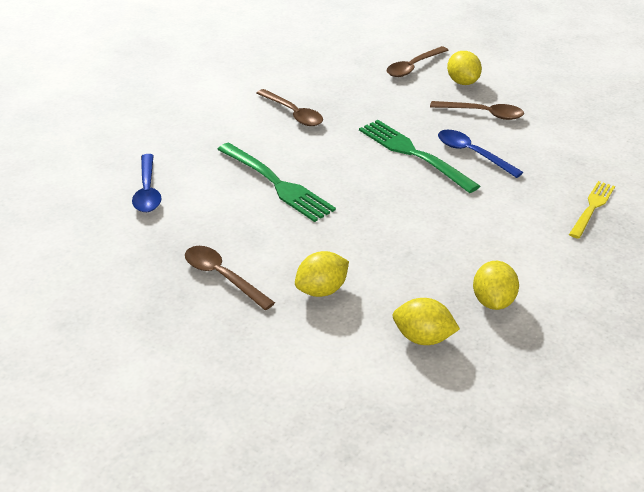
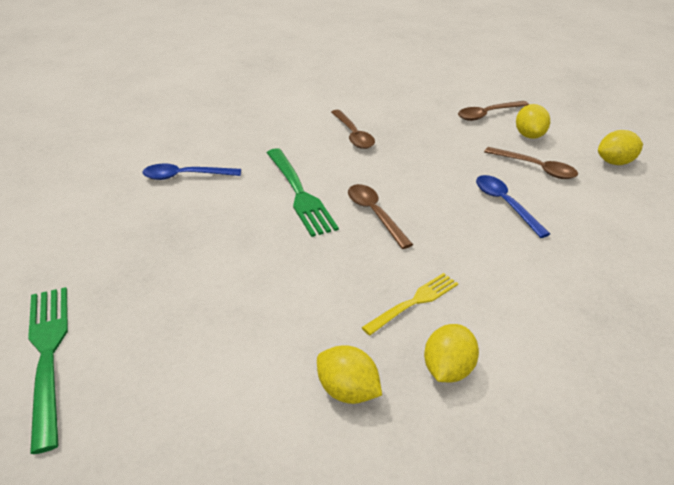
camera: 20 degrees right, 0 degrees up
blue spoon [132,154,162,212] -> blue spoon turned 75 degrees clockwise [142,163,241,180]
brown spoon [185,246,275,310] -> brown spoon moved to [348,184,413,249]
yellow lemon [295,251,349,297] -> yellow lemon moved to [598,130,643,165]
green fork [359,120,480,193] -> green fork moved to [28,287,68,454]
yellow fork [569,181,615,239] -> yellow fork moved to [361,273,458,336]

